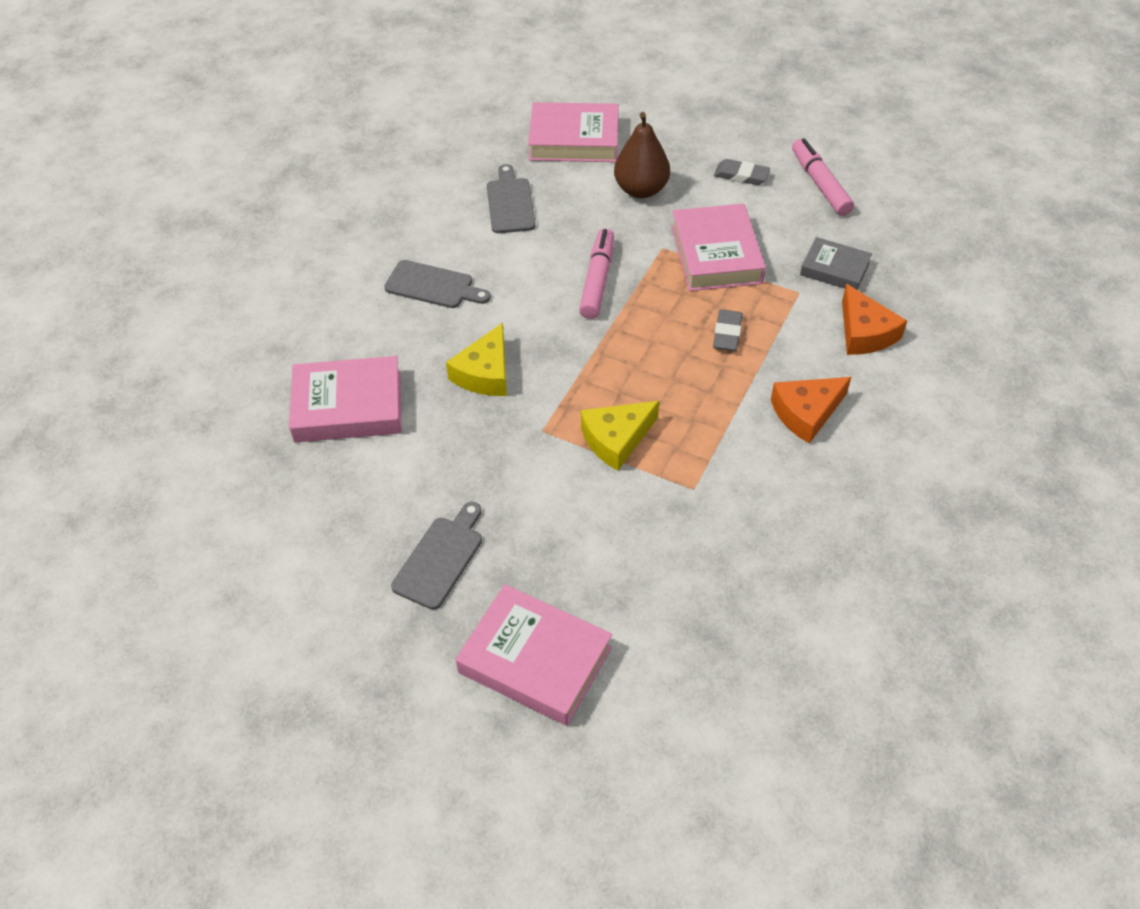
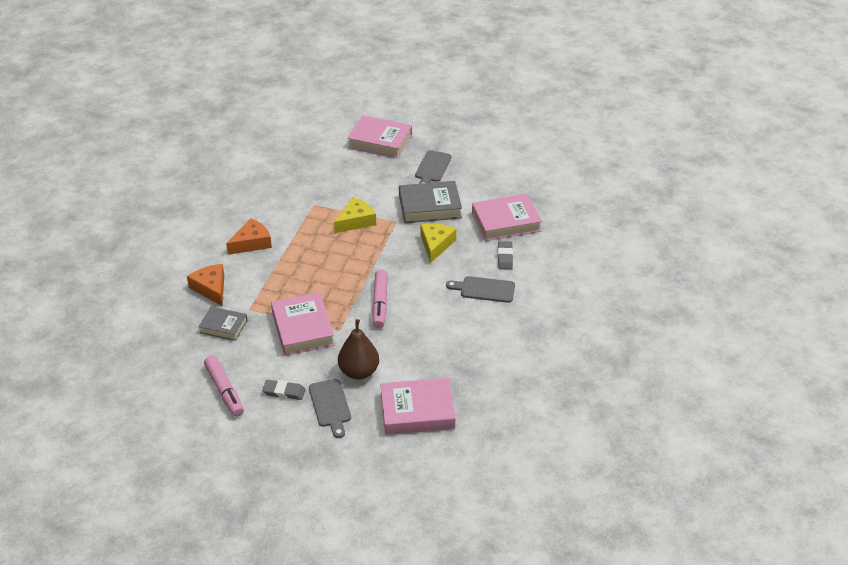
camera: 170 degrees right, 10 degrees down
grey cutting board [487,164,536,233] -> grey cutting board moved to [309,379,351,438]
grey eraser [713,309,743,351] -> grey eraser moved to [498,241,513,269]
none -> grey book [399,181,462,223]

